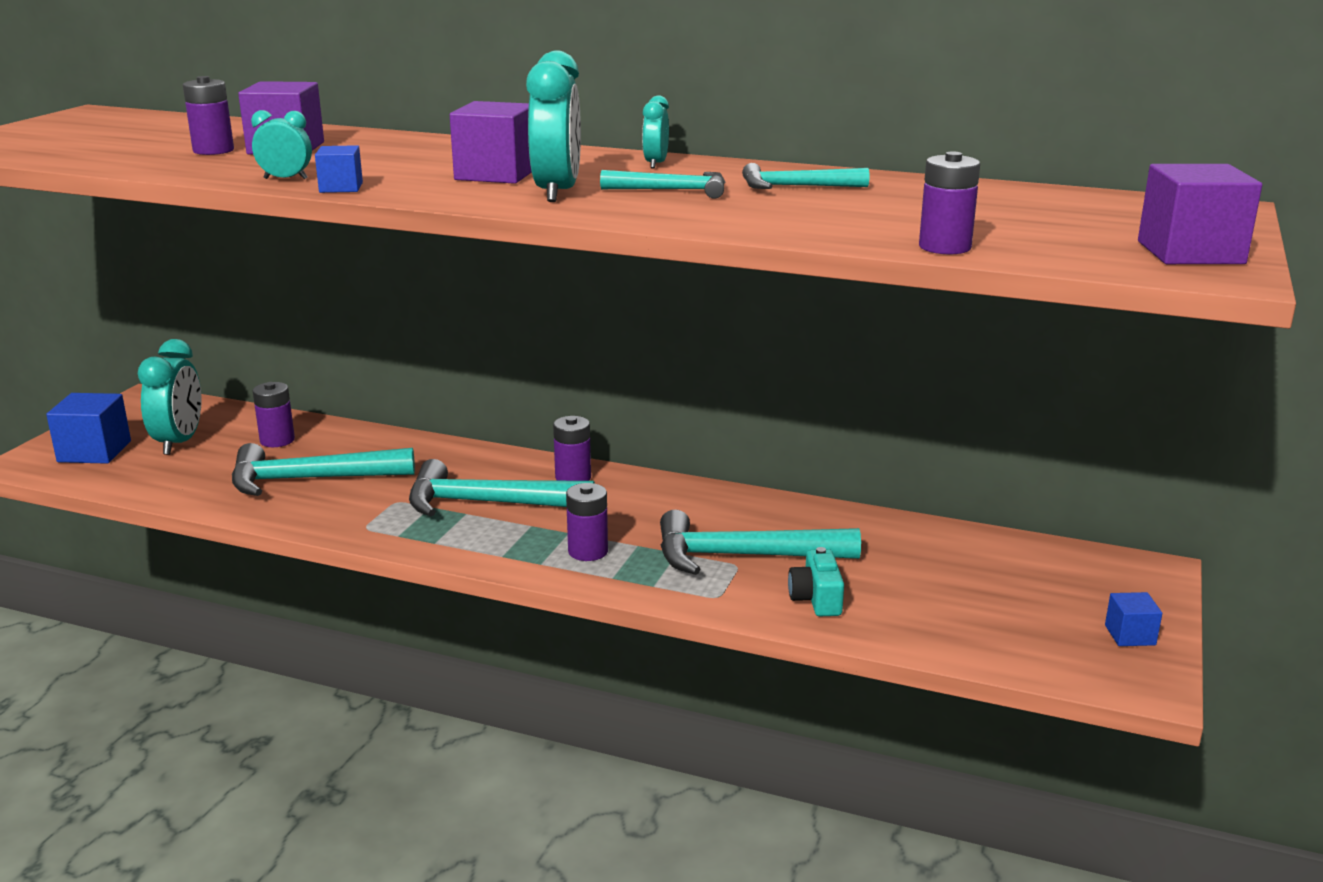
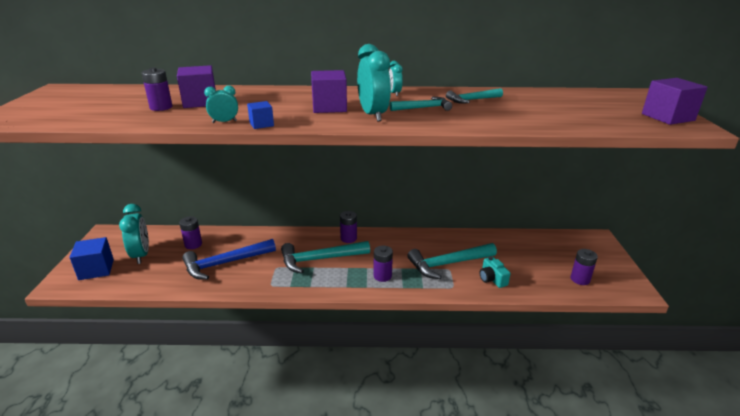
camera: 20 degrees left, 5 degrees up
turquoise hammer [232,443,415,496] -> blue hammer [182,239,276,280]
purple battery [919,151,980,254] -> purple battery moved to [571,249,598,285]
blue cube [1105,592,1162,646] -> none

